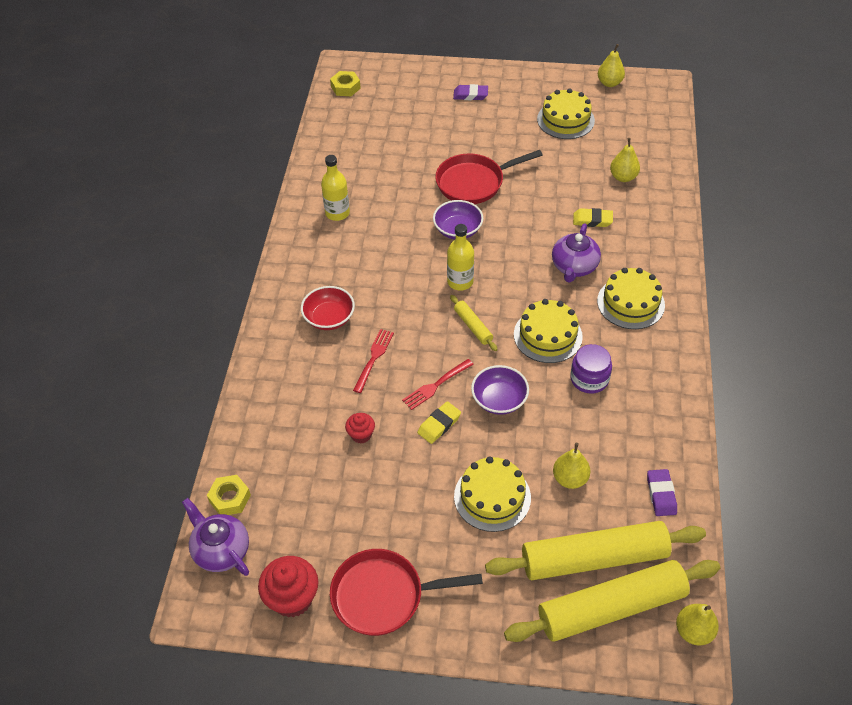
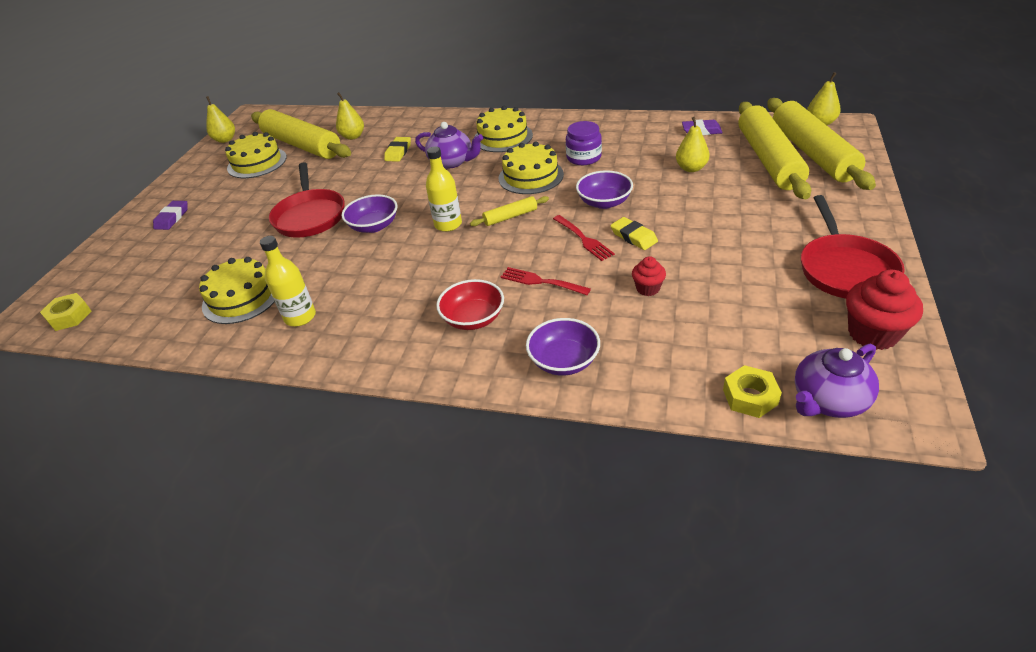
camera: 80 degrees left, 10 degrees down
yellow cake [454,456,531,532] -> yellow cake moved to [199,257,275,324]
none -> yellow rolling pin [251,109,351,159]
none -> purple bowl [526,318,600,376]

